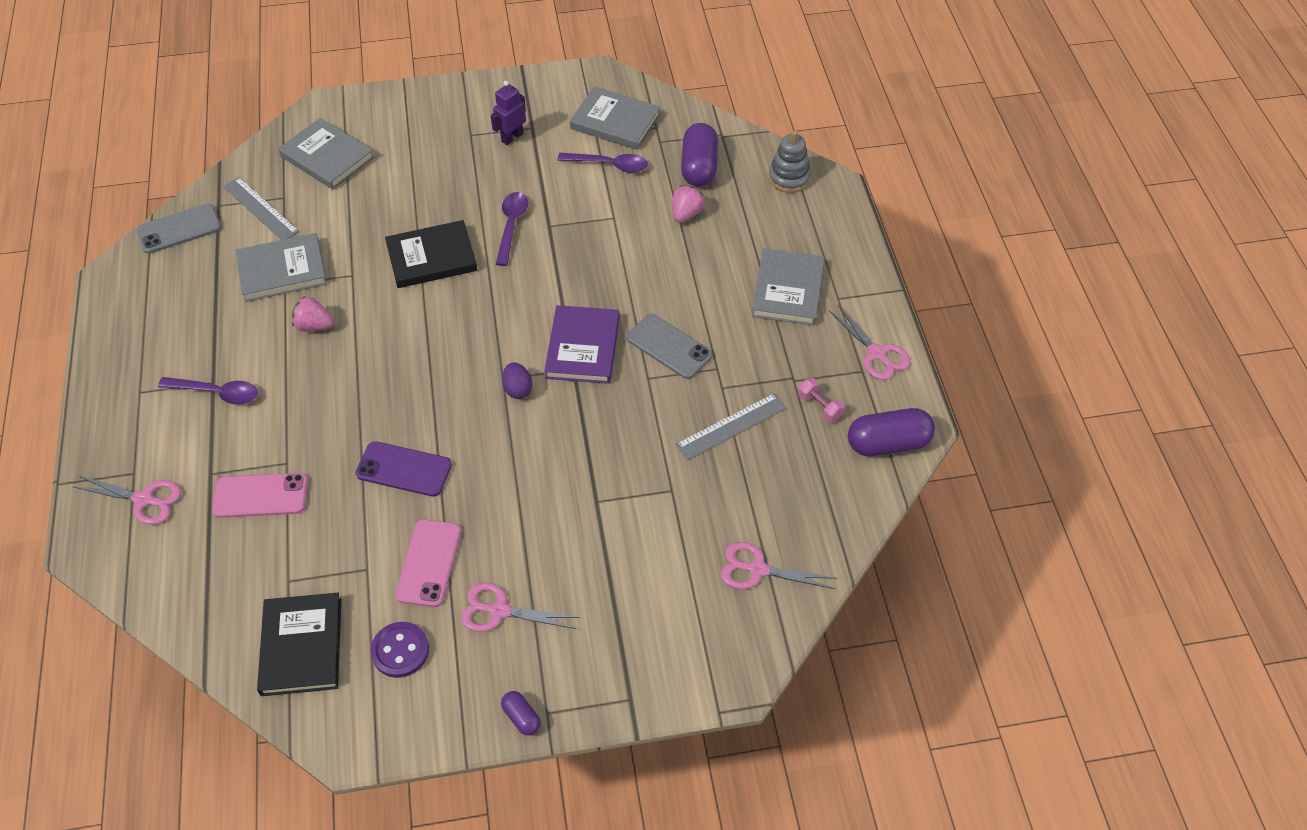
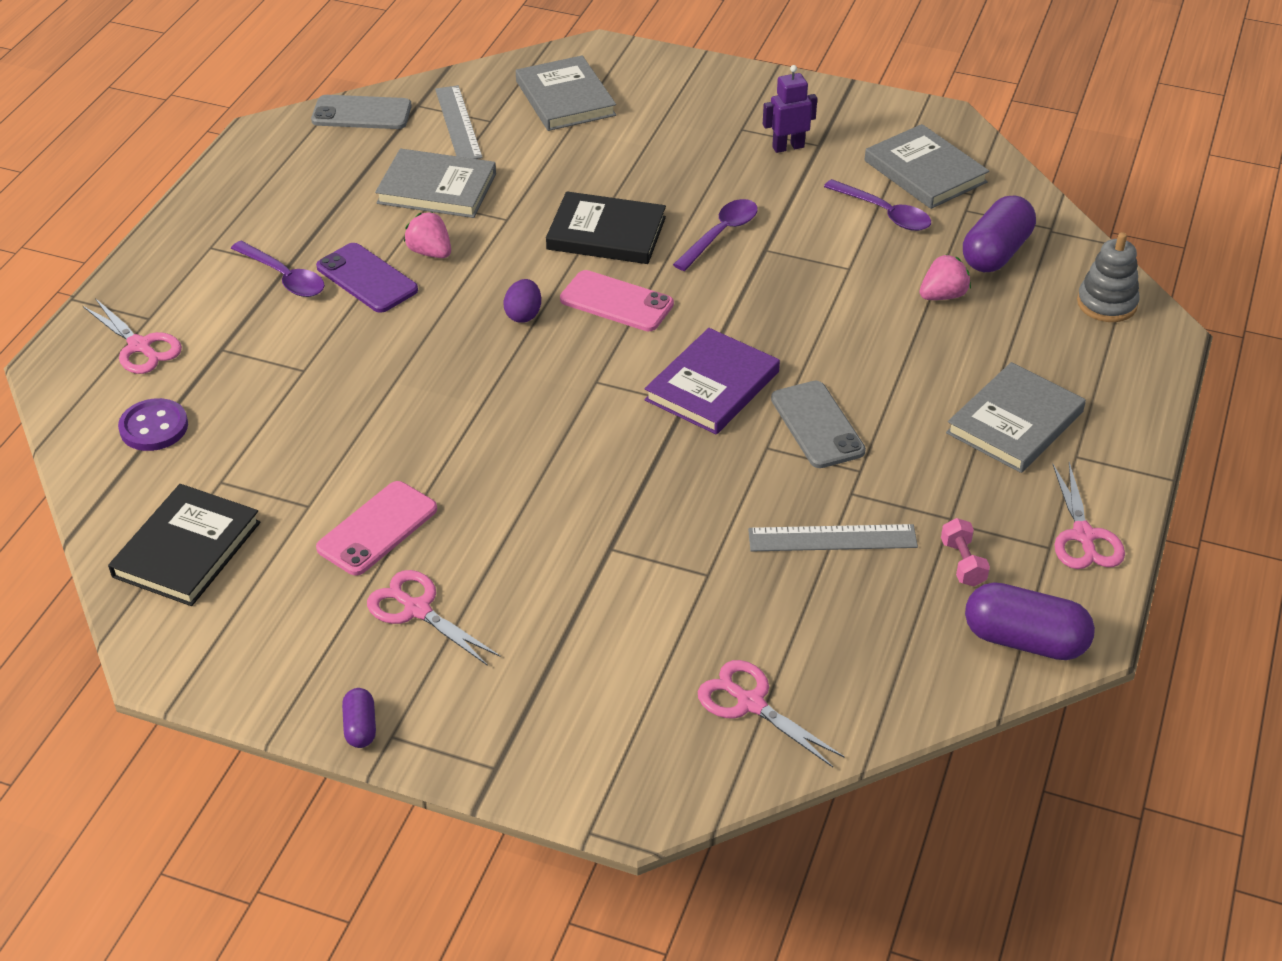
camera: 30 degrees right, 10 degrees down
pink phone [212,473,308,518] -> pink phone moved to [560,270,674,331]
purple phone [355,441,452,497] -> purple phone moved to [316,243,418,313]
purple button [370,622,429,678] -> purple button moved to [118,398,188,451]
purple egg [502,362,532,399] -> purple egg moved to [504,279,541,323]

